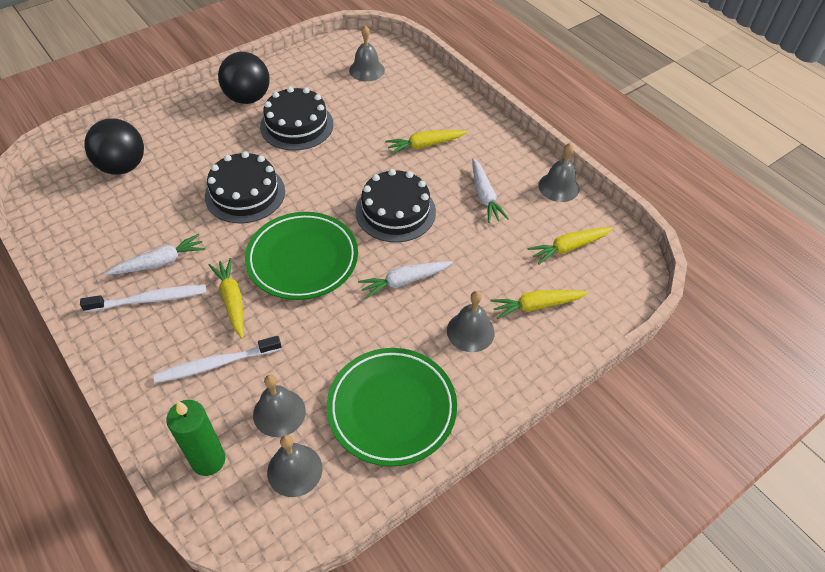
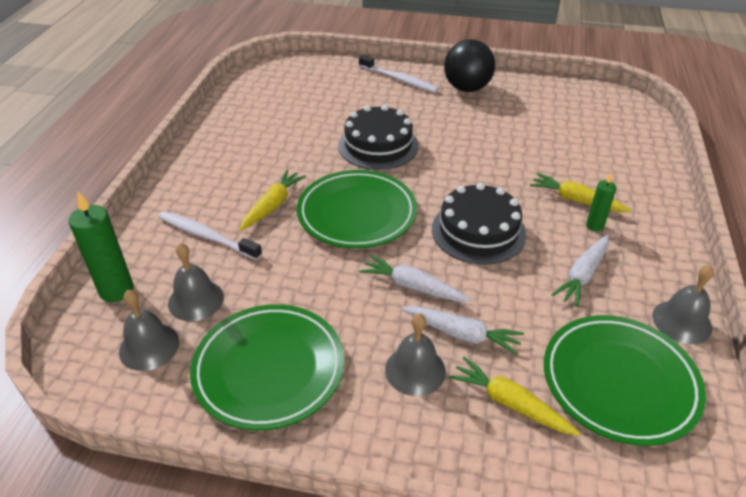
camera: 50 degrees right, 10 degrees down
white toothbrush [80,285,206,312] -> white toothbrush moved to [359,55,439,93]
black ball [84,118,144,175] -> none
white carrot [106,234,205,275] -> white carrot moved to [402,306,524,355]
black cake [260,87,333,151] -> none
grey bell [349,25,385,82] -> none
yellow carrot [528,227,613,265] -> green plate [544,315,706,446]
none -> green candle [586,174,617,231]

